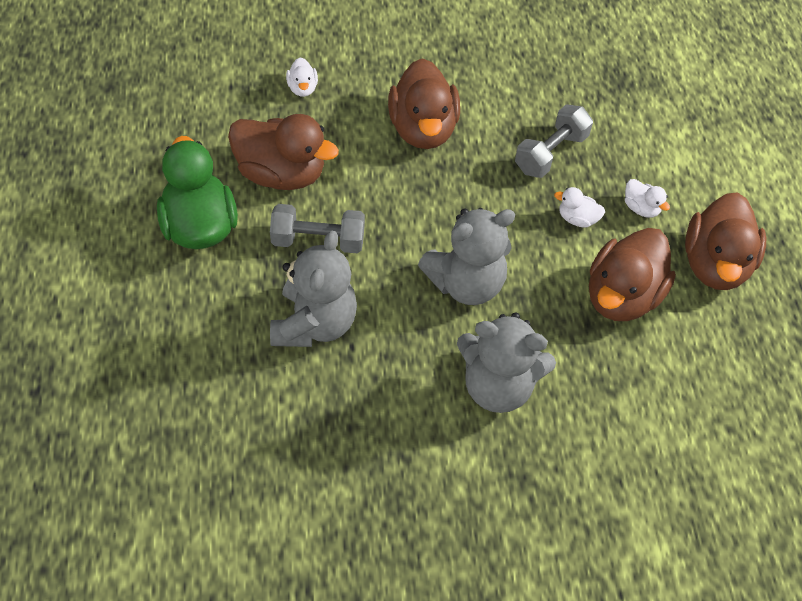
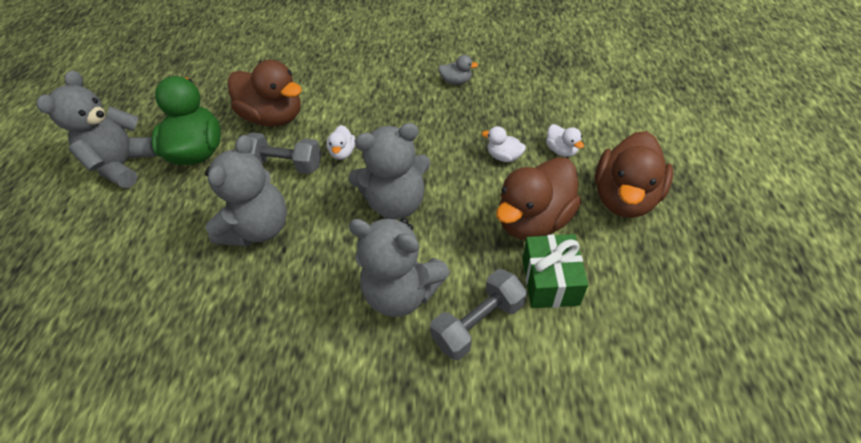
camera: 15 degrees right, 5 degrees down
white duck [286,57,318,97] -> white duck moved to [327,125,355,160]
brown duck [388,58,460,149] -> none
grey dumbbell [515,104,593,178] -> grey dumbbell moved to [430,269,527,360]
none -> grey teddy bear [37,70,158,188]
none -> grey duck [438,55,478,85]
none -> green gift [522,234,588,308]

